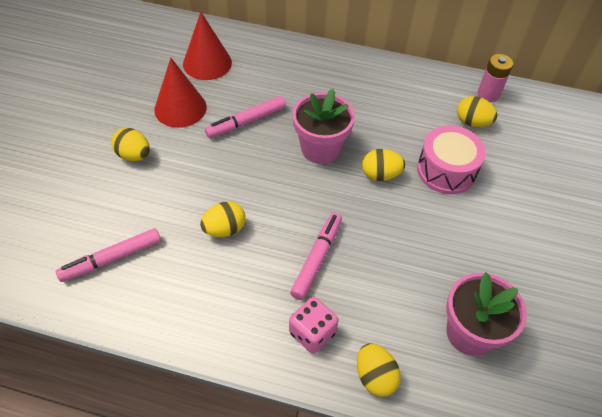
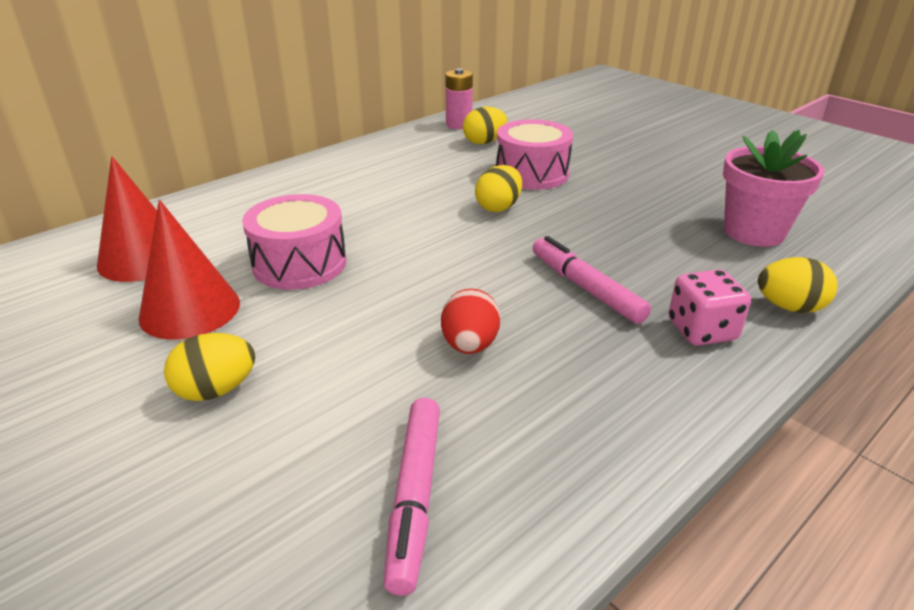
camera: 55 degrees left, 20 degrees down
yellow egg [200,201,246,237] -> red egg [441,289,500,354]
pink marker [205,96,286,138] -> pink drum [242,194,346,290]
pink flower pot [292,89,355,164] -> none

